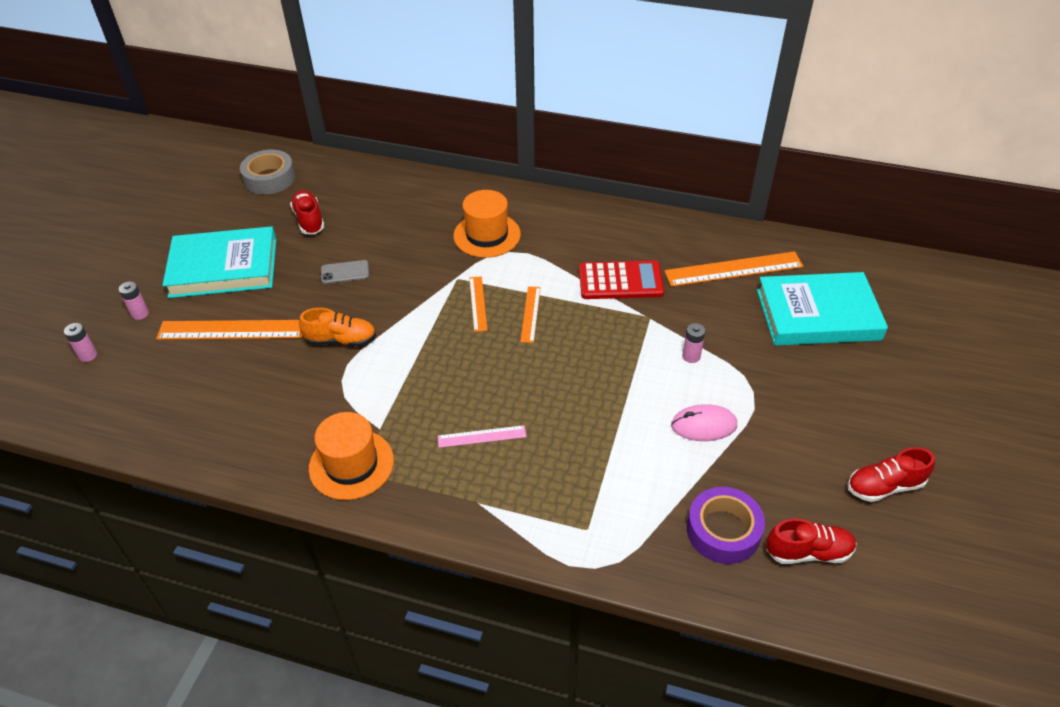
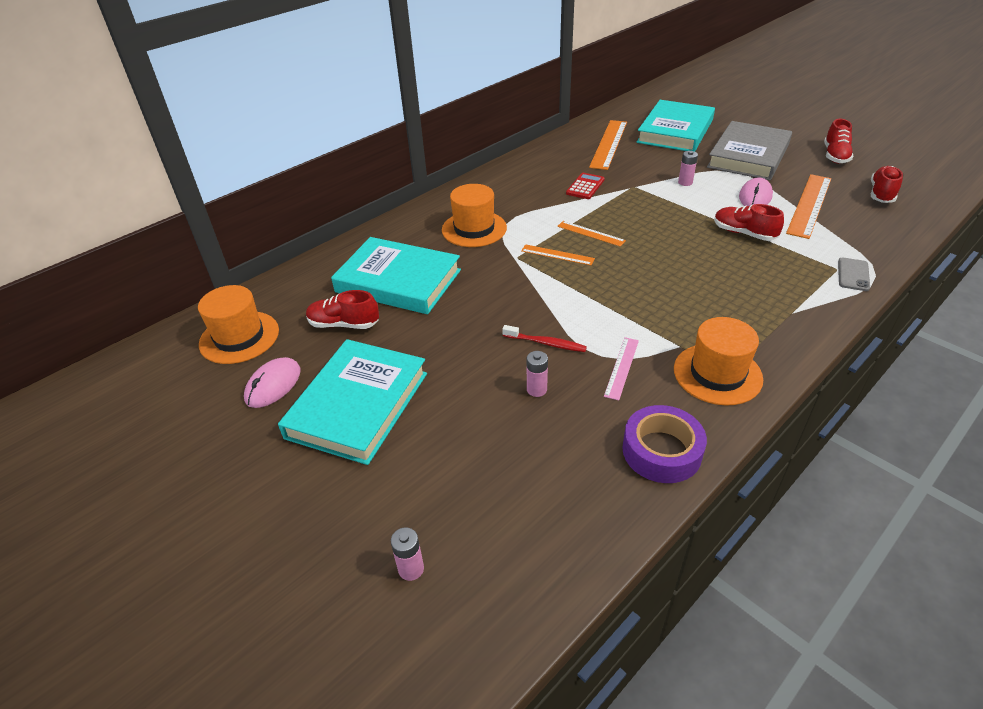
camera: 60 degrees left, 5 degrees down
pink battery [119,281,149,320] -> pink battery moved to [527,351,548,397]
orange ruler [156,320,303,340] -> orange ruler moved to [786,174,831,239]
grey tape [240,150,295,194] -> orange hat [198,285,279,364]
orange shoe [299,308,376,347] -> red toothbrush [502,325,587,352]
grey phone [321,260,369,284] -> grey phone moved to [838,258,870,291]
pink ruler [438,425,526,448] -> pink ruler moved to [604,337,639,400]
red calculator [579,261,664,299] -> red calculator [566,173,604,199], size x0.62
purple tape [687,487,765,564] -> purple tape moved to [622,405,707,483]
none -> pink mouse [244,357,300,408]
none -> turquoise book [331,237,461,314]
none -> grey book [707,121,792,180]
none -> red shoe [714,204,784,241]

